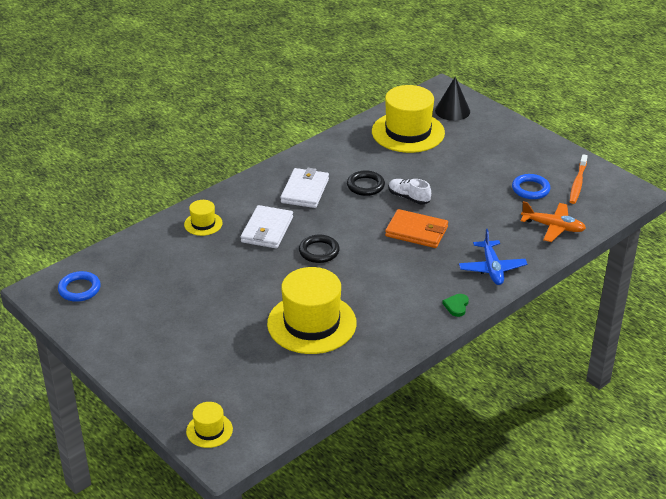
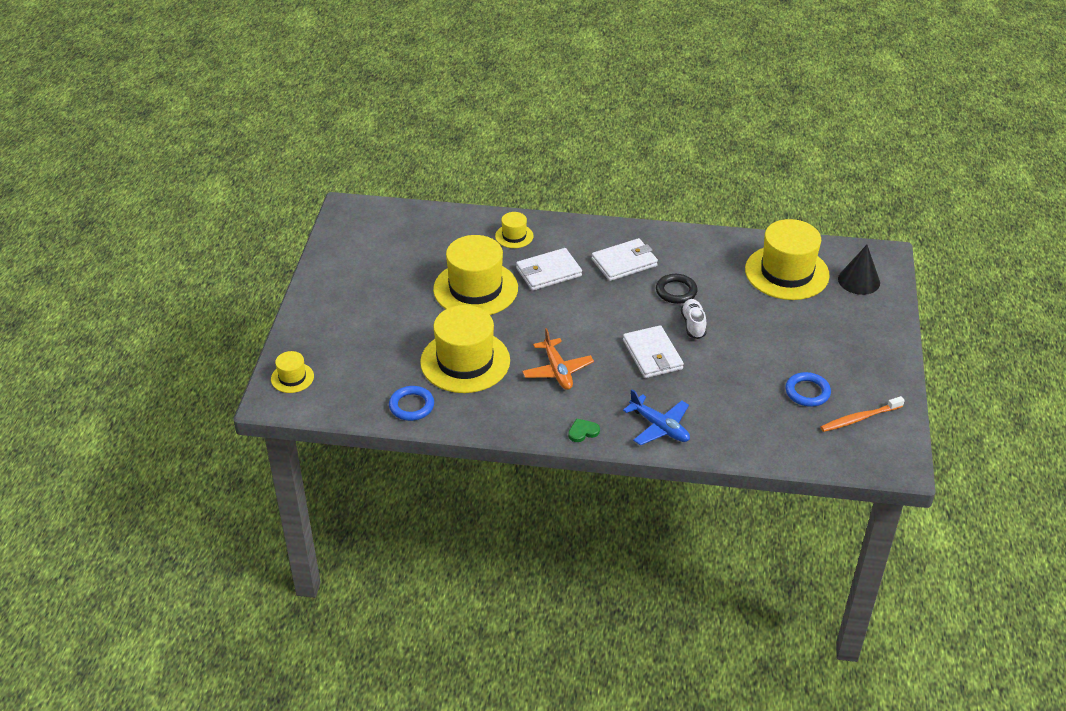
camera: 50 degrees right, 5 degrees up
blue ring [58,271,101,302] -> blue ring moved to [389,386,434,421]
black ring [299,235,340,263] -> none
orange wallet [385,209,448,248] -> white wallet [623,325,684,378]
blue plane [459,229,527,285] -> blue plane turned 90 degrees counterclockwise [623,389,690,445]
orange plane [521,201,586,242] -> orange plane moved to [522,328,594,390]
none -> yellow hat [433,235,518,315]

